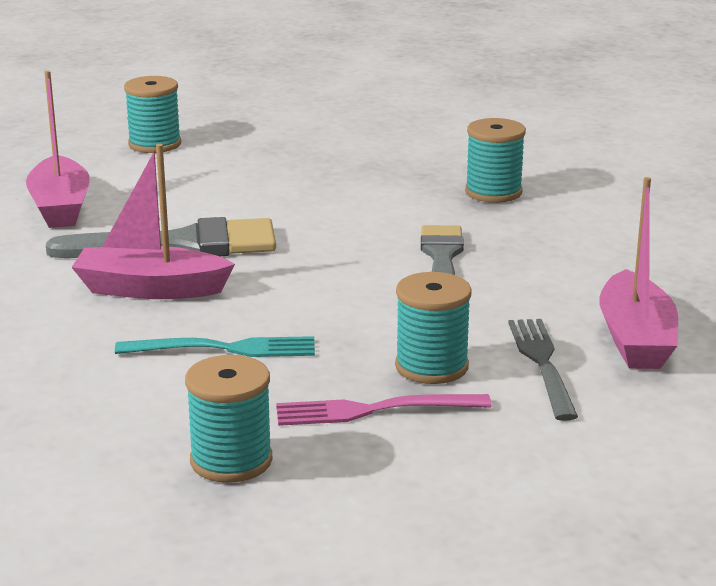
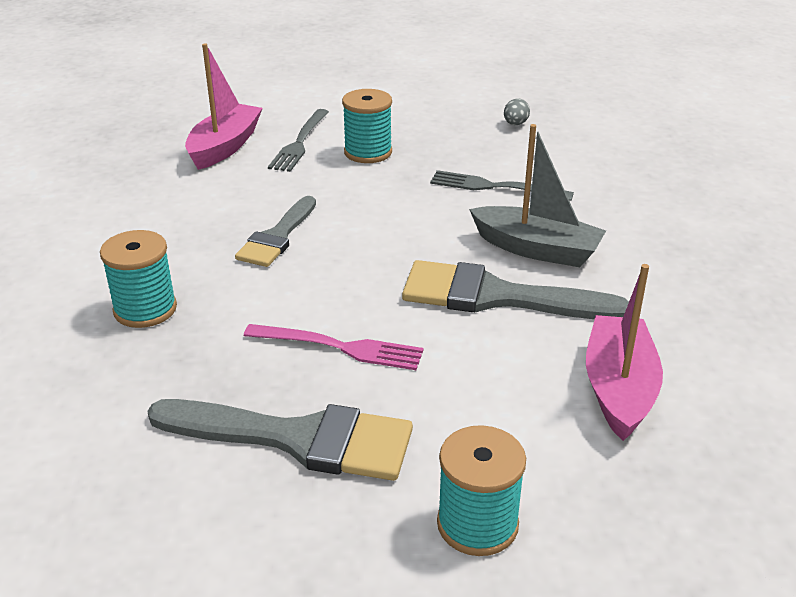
camera: 160 degrees left, 10 degrees up
pink boat [71,144,235,299] -> grey boat [469,124,606,267]
turquoise fork [115,336,315,357] -> grey fork [430,170,574,201]
turquoise spool [185,355,272,483] -> grey egg [504,98,530,125]
pink fork [276,394,492,426] -> pink fork moved to [244,324,424,370]
none -> grey brush [147,399,413,481]

